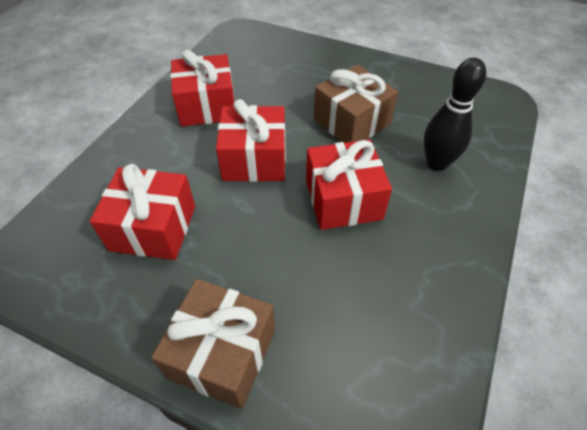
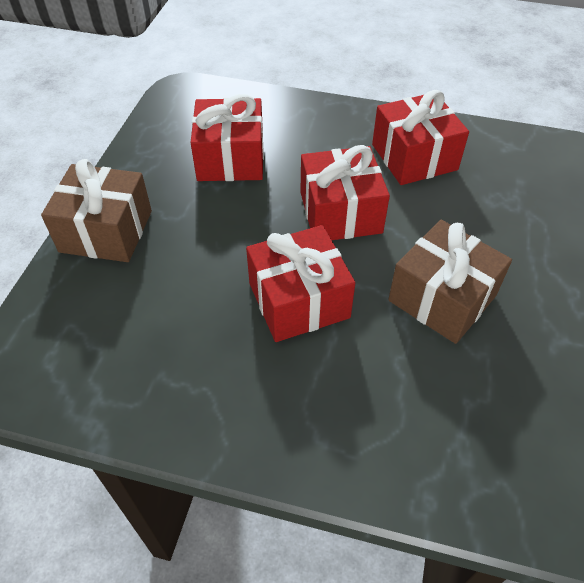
camera: 80 degrees right, 0 degrees up
black bowling pin [424,57,486,171] -> none

